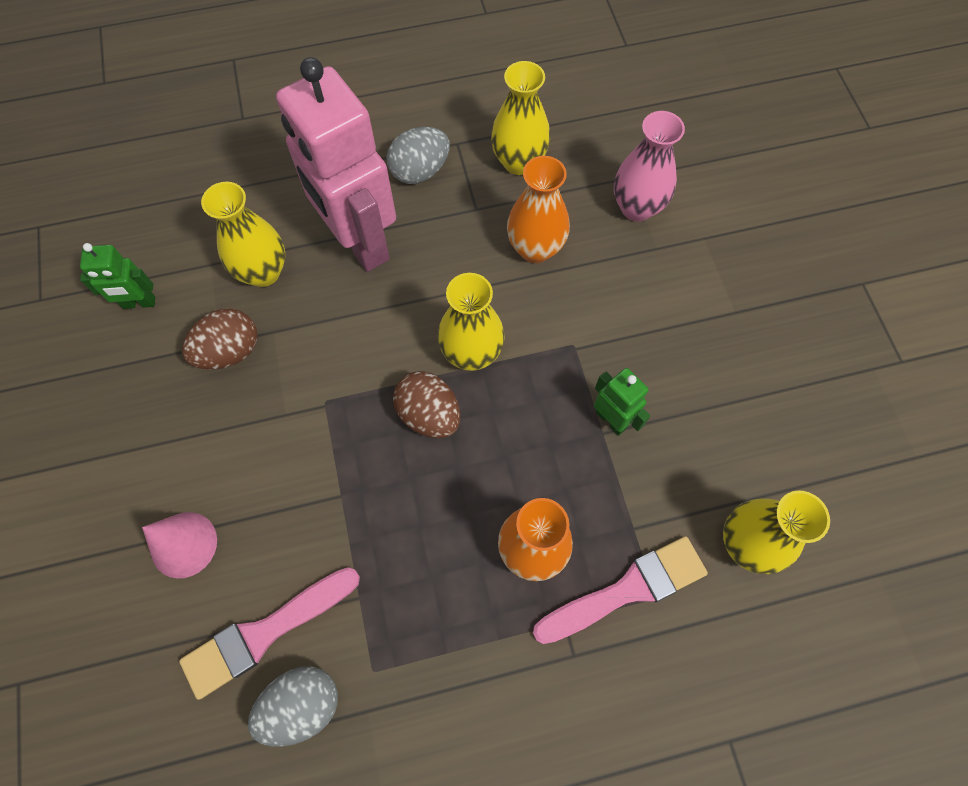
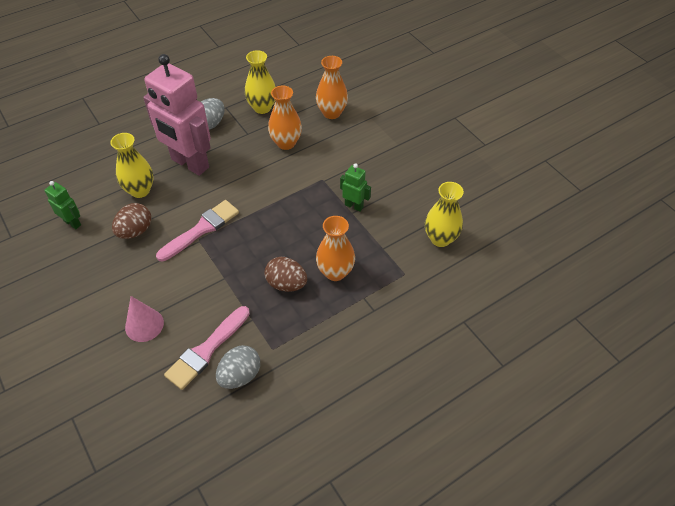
camera: 20 degrees left, 15 degrees down
green robot [80,243,155,309] -> green robot turned 120 degrees counterclockwise [45,181,81,229]
brown egg [393,371,460,438] -> brown egg moved to [264,257,307,292]
yellow vase [438,273,505,371] -> none
pink brush [533,536,708,644] -> pink brush moved to [156,200,239,261]
pink vase [614,111,685,222] -> orange vase [316,56,348,119]

